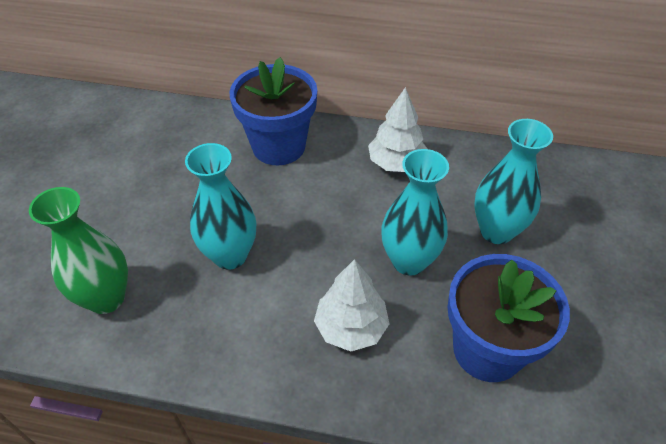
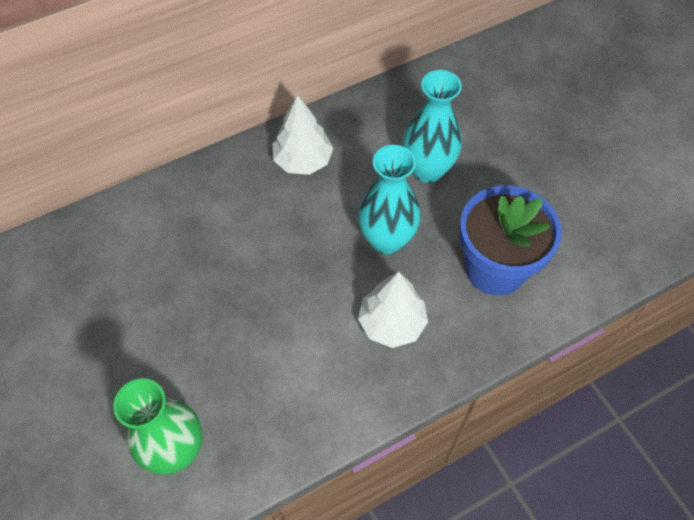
camera: 40 degrees left, 10 degrees up
turquoise vase [185,143,256,270] -> none
blue flower pot [229,57,317,165] -> none

